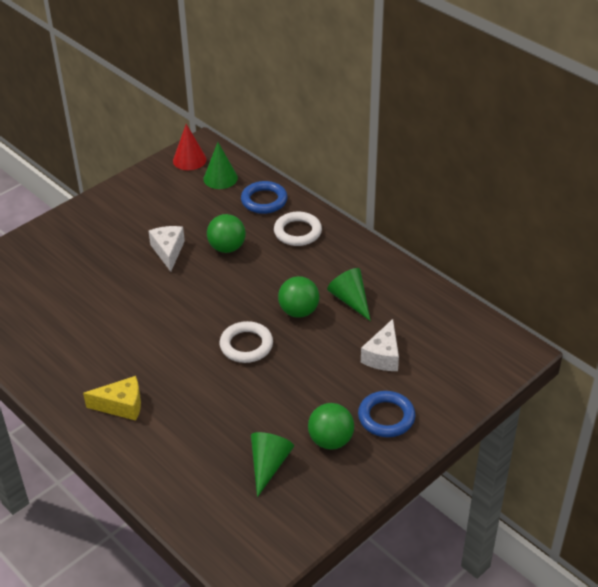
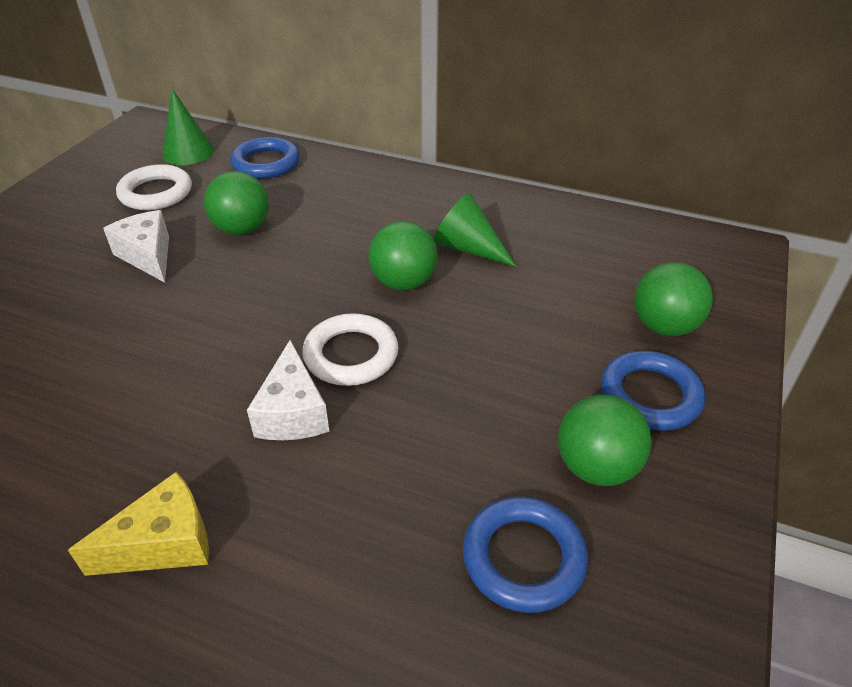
camera: 25 degrees left, 0 degrees up
red cone [173,124,207,170] -> none
green cone [251,432,294,497] -> blue ring [463,497,588,613]
white ring [274,211,322,246] -> white ring moved to [116,164,192,210]
white cheese [361,319,399,371] -> white cheese moved to [247,340,330,440]
none -> green ball [634,262,713,336]

